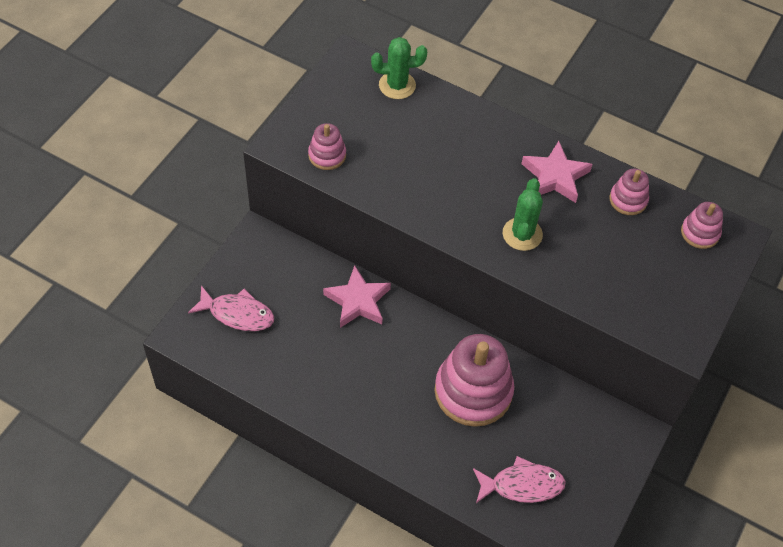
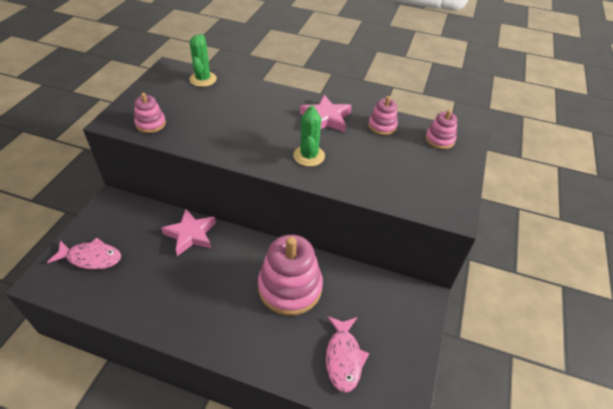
camera: 10 degrees left, 10 degrees down
green cactus [371,37,427,99] -> green cactus turned 75 degrees counterclockwise [189,34,217,87]
pink fish [473,456,566,503] -> pink fish turned 105 degrees clockwise [326,316,369,393]

